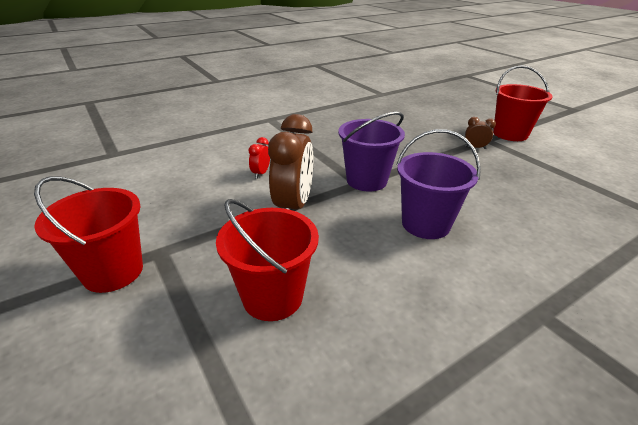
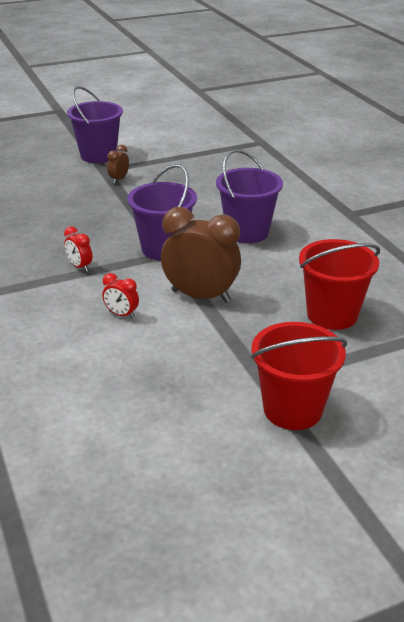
camera: 80 degrees left, 0 degrees up
red bucket [493,65,552,141] -> purple bucket [67,86,123,163]
none -> red clock [64,226,92,272]

